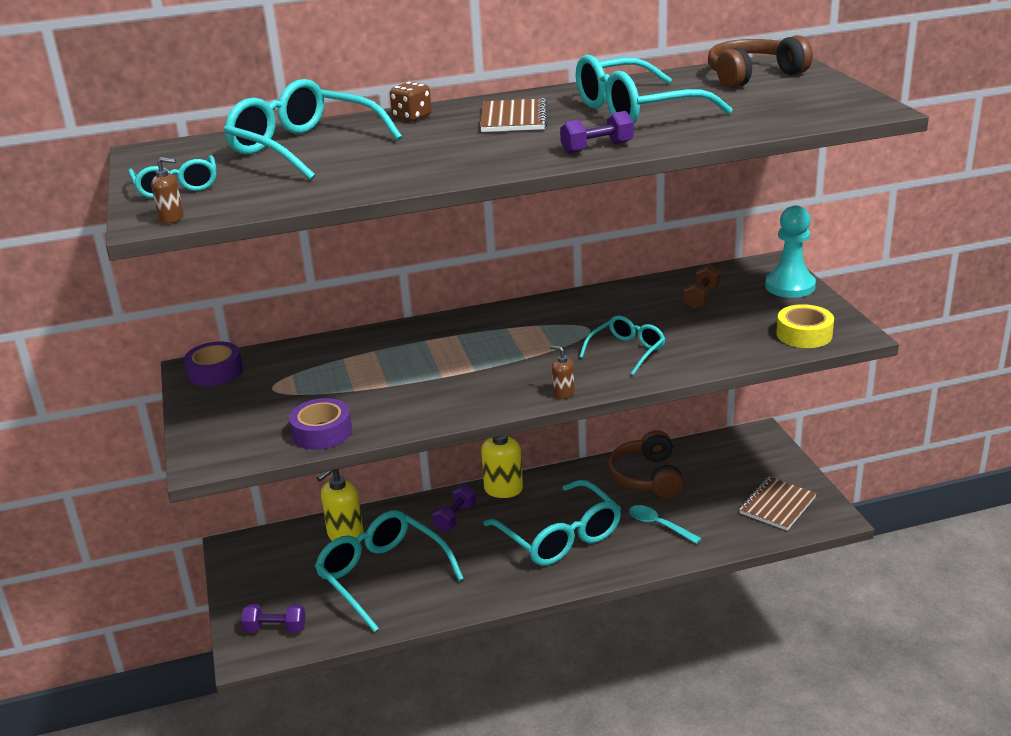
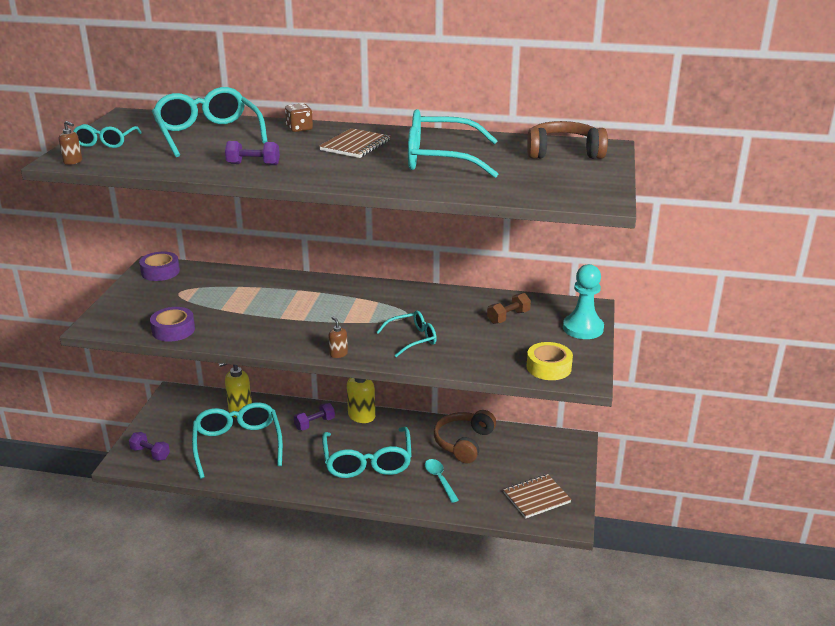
camera: 25 degrees right, 0 degrees up
purple dumbbell [560,111,634,154] -> purple dumbbell moved to [225,141,280,165]

